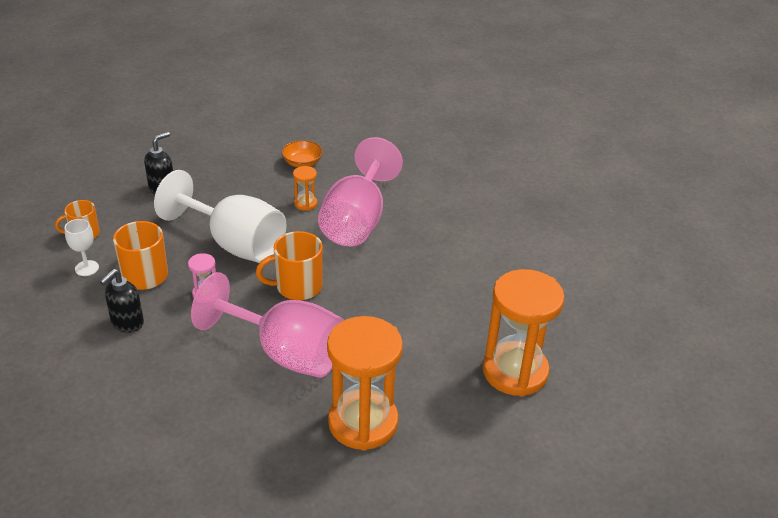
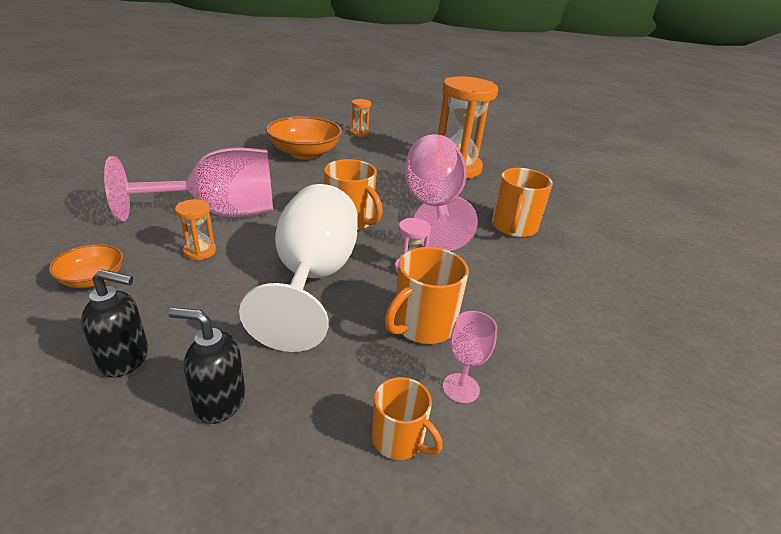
camera: 120 degrees left, 5 degrees down
white goblet [65,219,99,276] -> pink goblet [443,311,497,403]
black soap dispenser [100,269,144,333] -> black soap dispenser moved to [81,269,148,377]
orange hourglass [483,269,565,397] -> orange hourglass [350,99,371,137], size x0.43
none -> orange bowl [266,116,342,159]
none -> orange mug [492,168,553,238]

